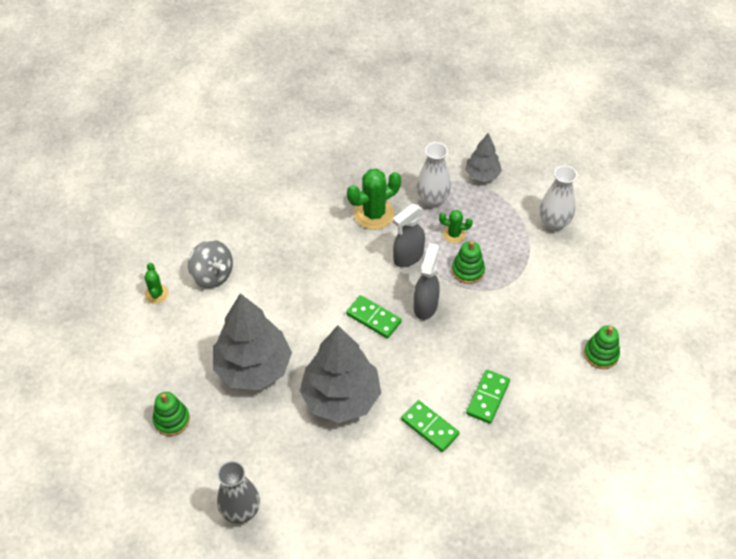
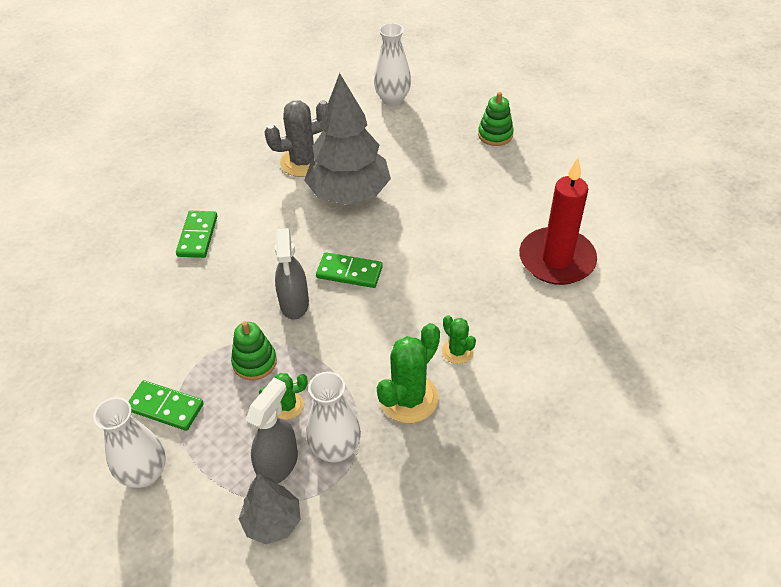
camera: 160 degrees right, 5 degrees down
green cactus [144,263,169,304] -> green cactus moved to [442,315,476,364]
grey spinning top [188,240,233,288] -> red candle [519,158,597,285]
grey tree [213,293,292,390] -> none
grey vase [217,461,260,524] -> white vase [374,23,411,106]
grey spray bottle [393,204,425,267] -> grey spray bottle moved to [245,378,298,484]
green domino [401,400,460,452] -> green domino moved to [128,380,204,431]
green stacking toy [584,325,620,369] -> none
none -> grey cactus [264,100,328,177]

